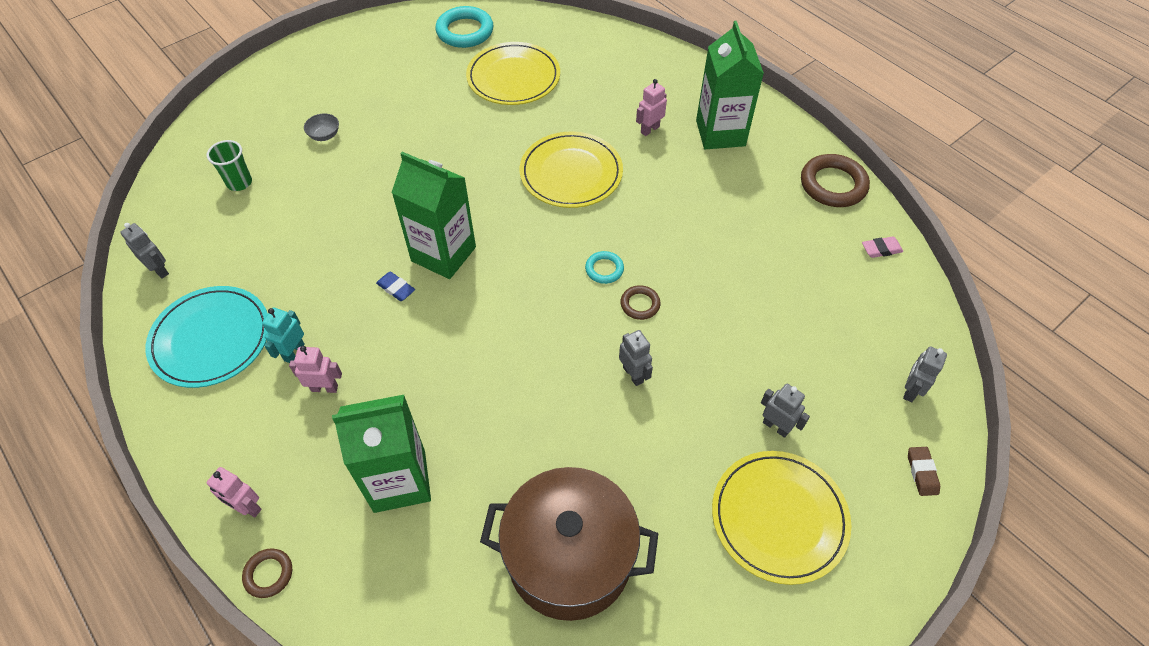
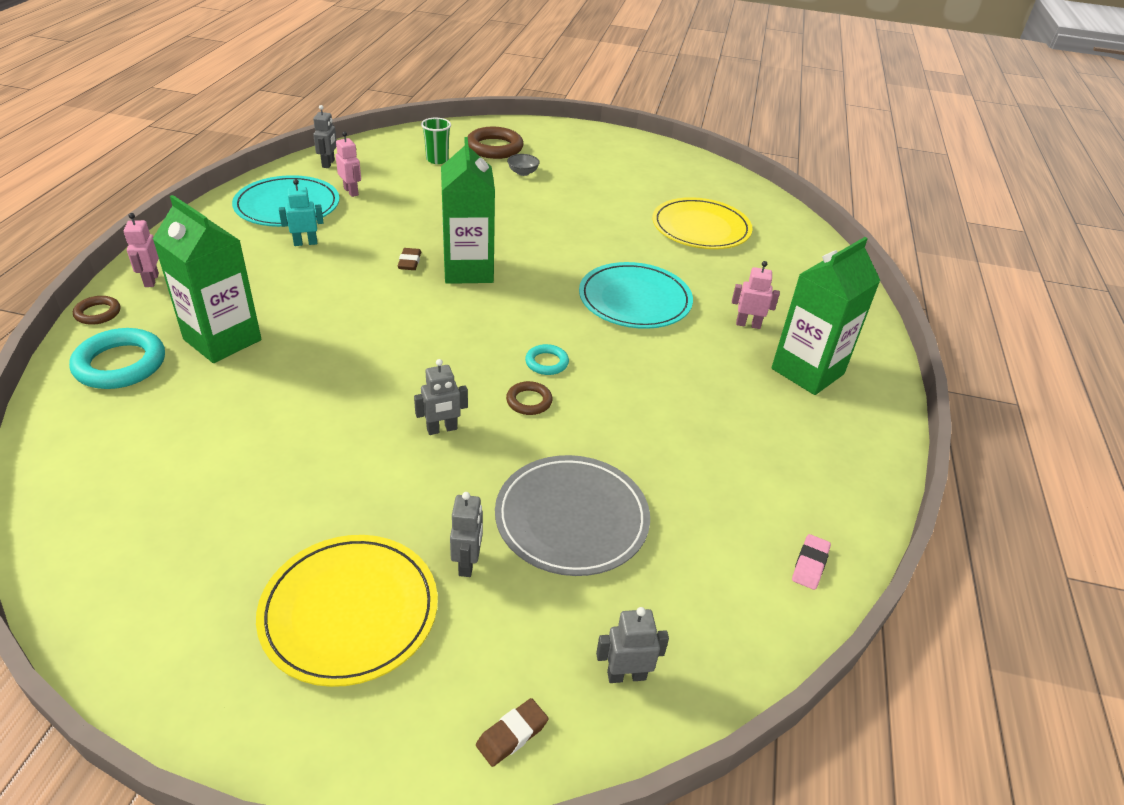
camera: 50 degrees right, 15 degrees down
pink robot [289,346,342,393] -> pink robot moved to [335,131,361,197]
blue eraser [376,272,415,301] -> brown eraser [398,248,421,270]
turquoise ring [435,6,493,48] -> turquoise ring moved to [69,328,165,389]
brown pot [480,467,658,621] -> none
yellow plate [520,132,623,208] -> turquoise plate [579,262,693,329]
grey robot [619,330,653,386] -> grey robot turned 45 degrees clockwise [414,359,468,435]
brown ring [801,154,870,207] -> brown ring moved to [467,127,523,159]
pink eraser [862,237,903,258] -> pink eraser turned 75 degrees clockwise [792,534,831,590]
none -> grey plate [495,455,650,576]

